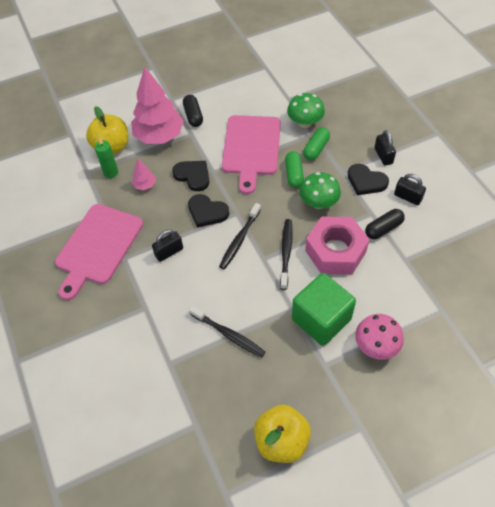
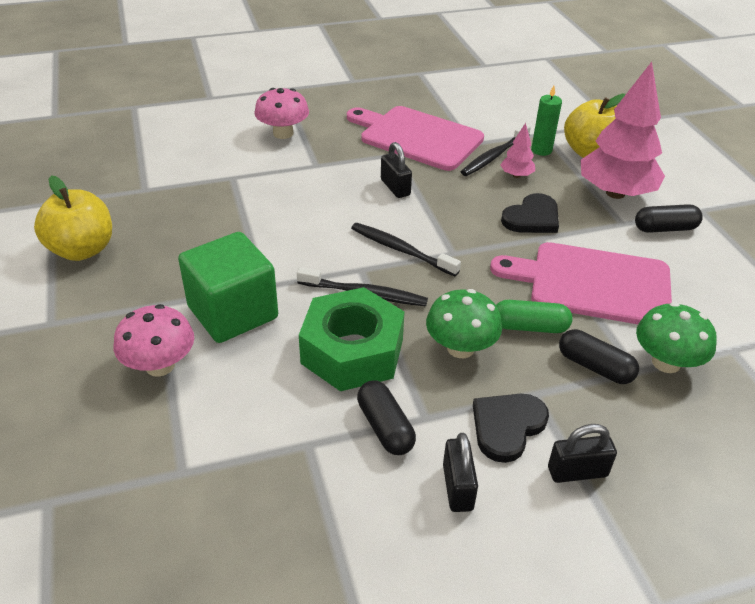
camera: 95 degrees right, 15 degrees down
black heart [188,194,229,228] -> none
black toothbrush [189,306,266,358] -> black toothbrush moved to [461,124,531,176]
green capsule [303,127,330,160] -> black capsule [559,329,639,384]
pink nut [305,216,370,274] -> green nut [299,287,405,391]
black padlock [394,174,426,205] -> black padlock turned 45 degrees counterclockwise [443,433,478,512]
none -> pink mushroom [254,88,309,139]

